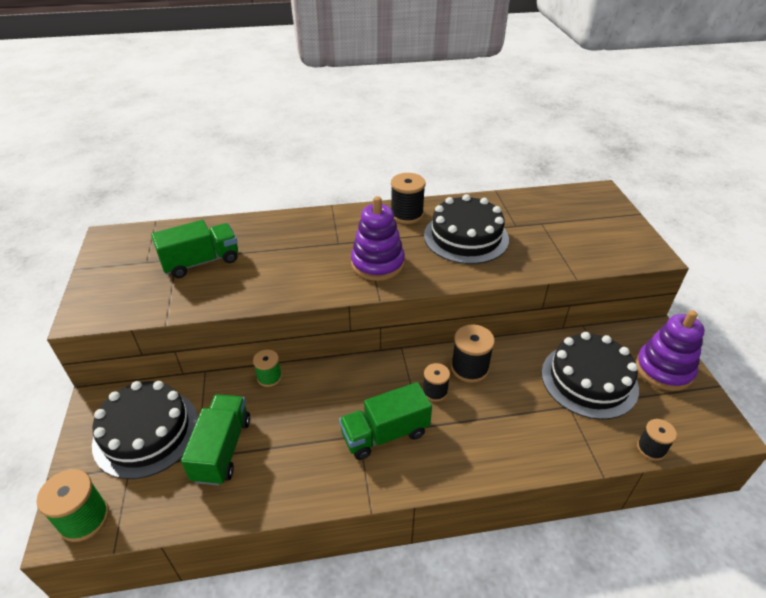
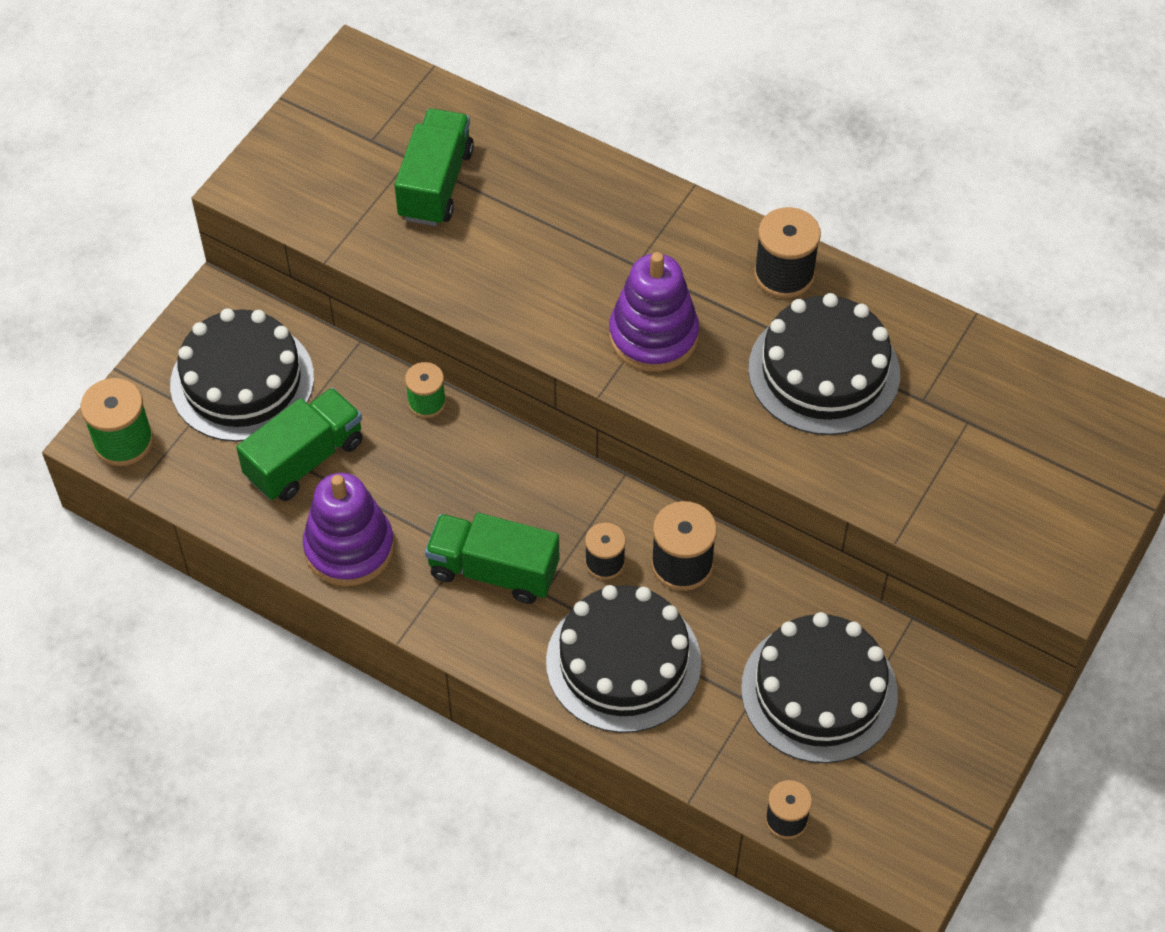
camera: 40 degrees right, 15 degrees up
green truck [151,220,238,278] -> green truck turned 90 degrees counterclockwise [394,108,474,226]
purple stacking toy [635,310,704,391] -> purple stacking toy moved to [303,473,394,586]
none -> black cake [546,585,701,733]

